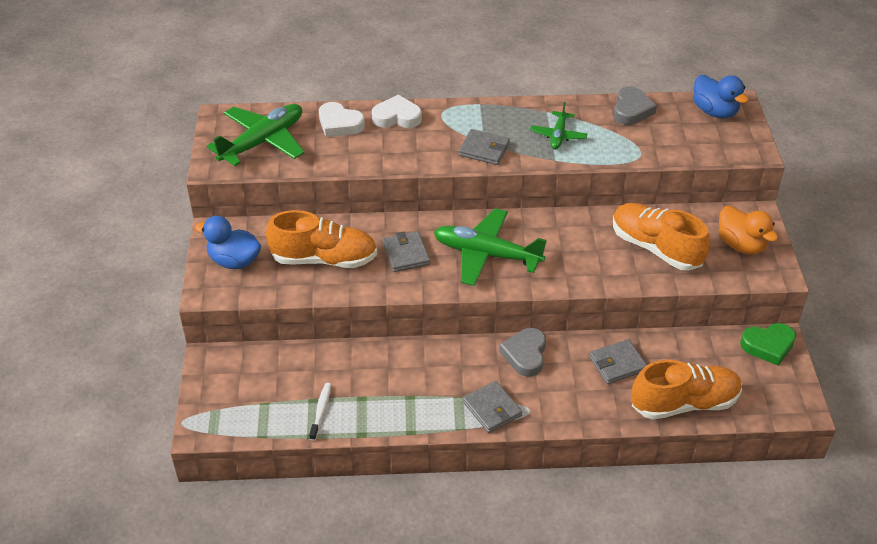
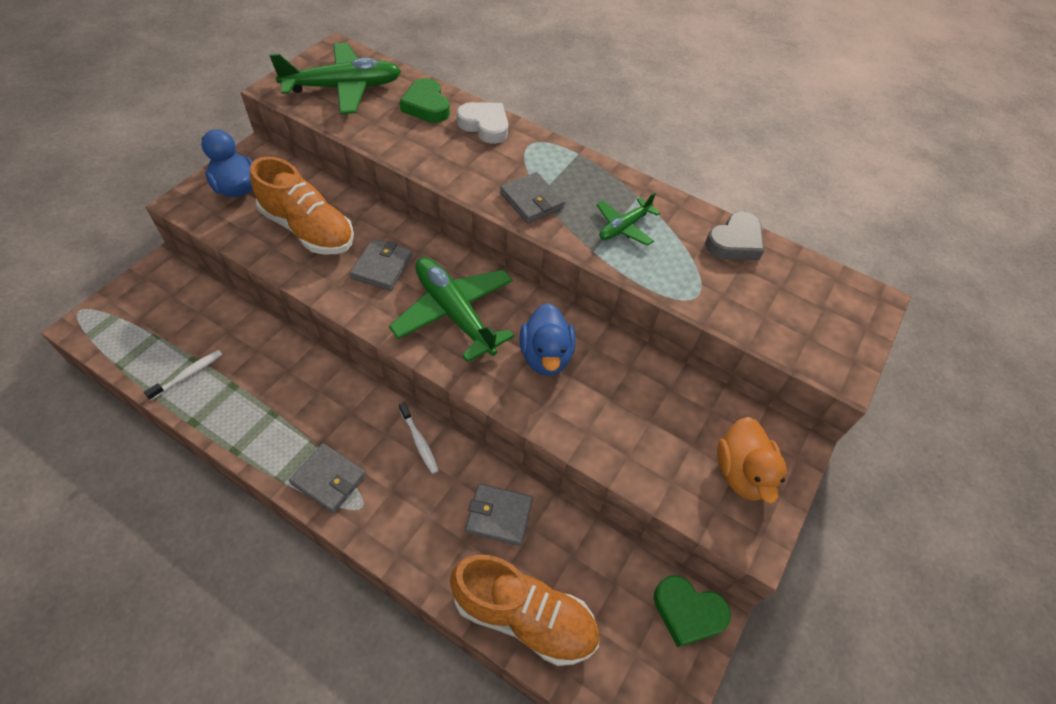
camera: 30 degrees right, 10 degrees up
white heart [319,102,365,137] -> green heart [400,78,450,123]
grey wallet [463,381,522,433] -> grey wallet turned 60 degrees counterclockwise [289,443,366,513]
grey heart [500,328,546,377] -> white toothbrush [399,402,439,474]
orange shoe [613,203,710,271] -> none
blue duck [693,75,749,118] -> blue duck moved to [520,303,575,376]

